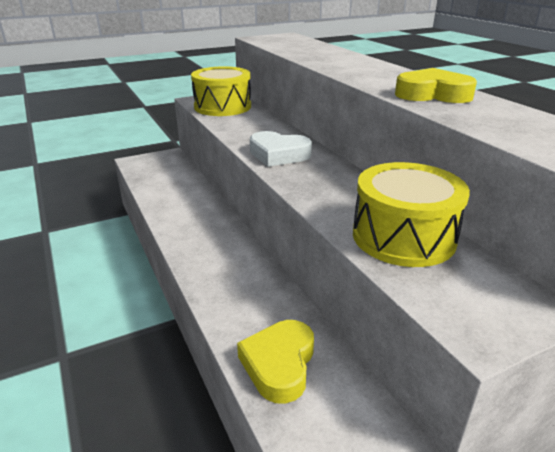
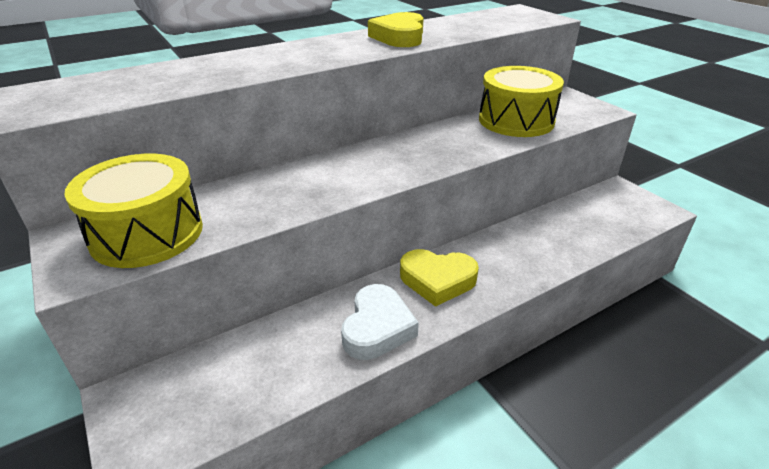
camera: 95 degrees left, 5 degrees up
yellow heart [237,320,314,404] -> yellow heart moved to [400,249,479,307]
white heart [250,131,312,167] -> white heart moved to [341,284,419,360]

